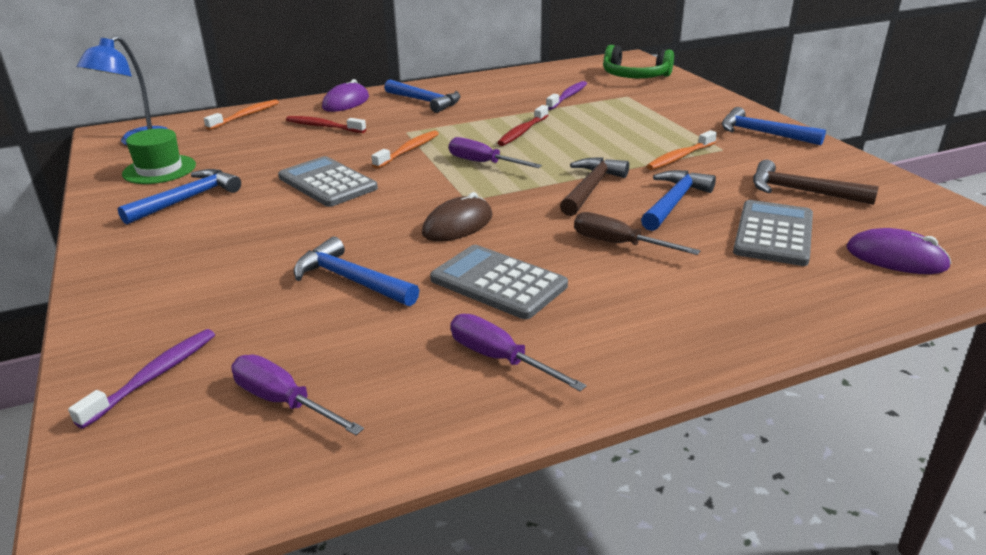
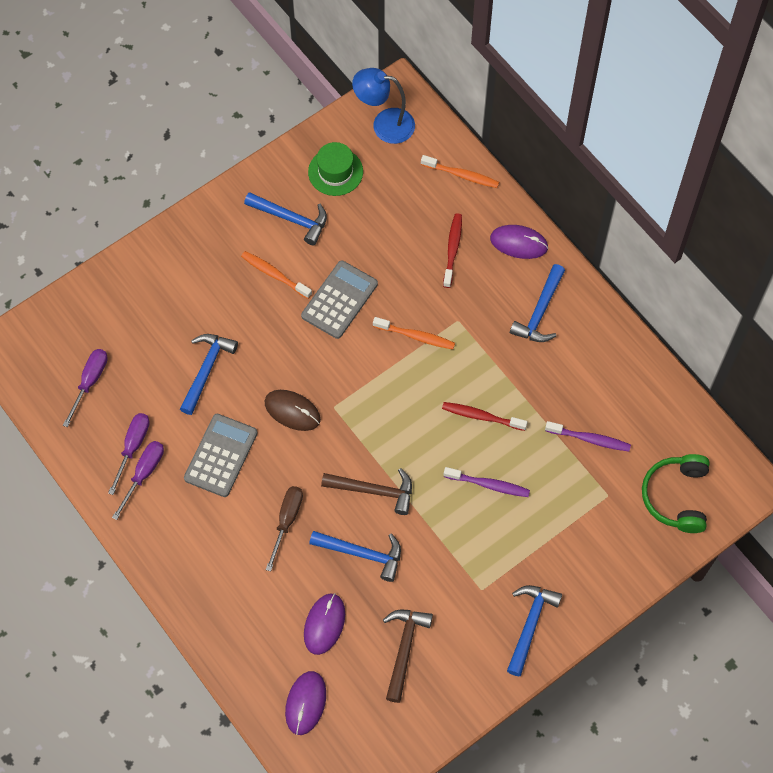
camera: 75 degrees right, 35 degrees up
purple toothbrush [68,329,215,429] -> purple toothbrush moved to [443,467,530,497]
purple screwdriver [449,137,542,168] -> purple screwdriver moved to [108,413,150,495]
orange toothbrush [647,130,717,170] -> orange toothbrush moved to [241,251,312,299]
grey calculator [733,200,813,266] -> purple mouse [304,593,345,655]

